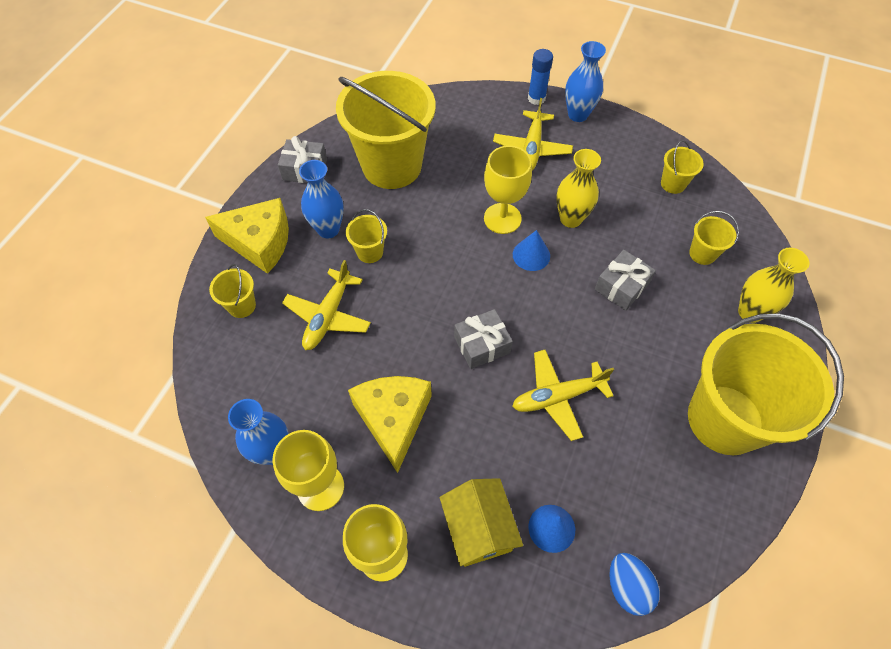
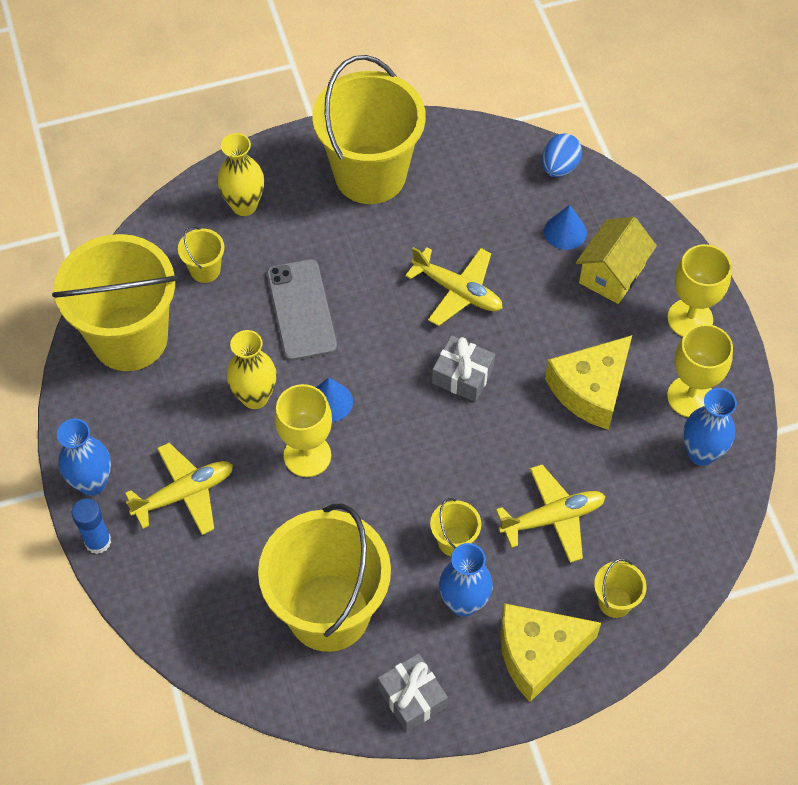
camera: 130 degrees left, 0 degrees up
yellow cheese [205,198,289,274] -> yellow cheese turned 75 degrees counterclockwise [500,603,601,702]
grey gift [595,250,656,311] -> grey phone [267,259,337,361]
yellow bucket [661,140,704,194] -> yellow bucket [52,234,178,371], size x2.45

